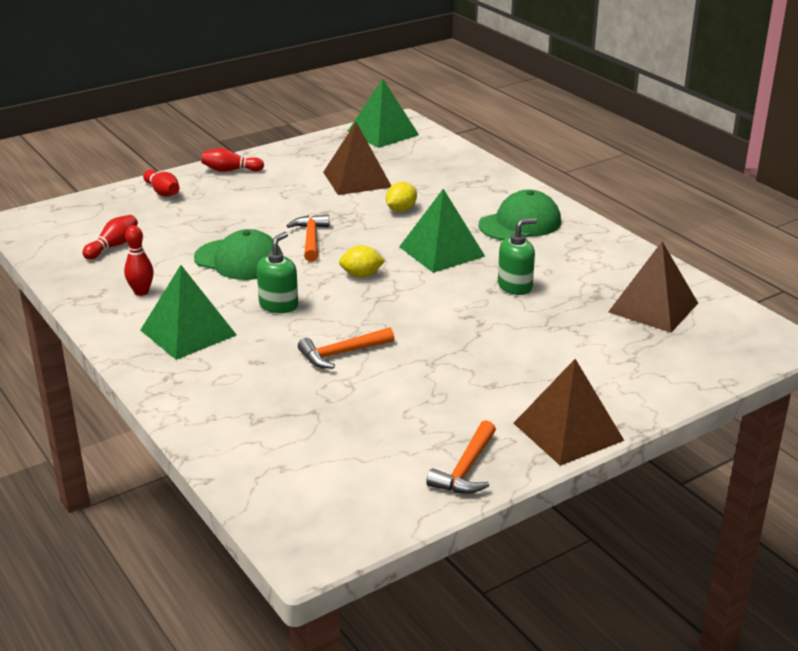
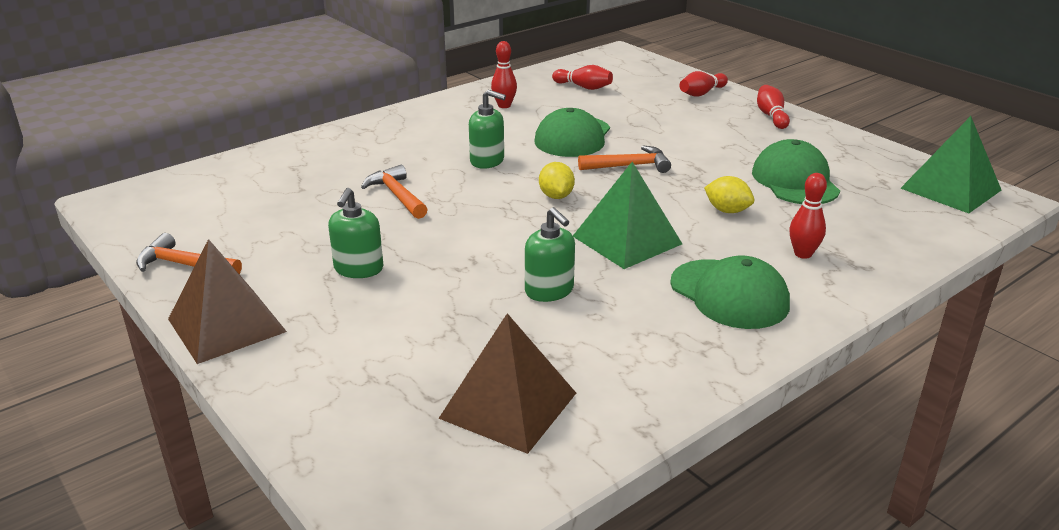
camera: 85 degrees right, 0 degrees up
green pyramid [141,265,236,360] -> none
brown pyramid [323,122,391,195] -> green cap [752,139,840,204]
none -> green soap dispenser [328,188,383,278]
none -> red bowling pin [790,173,827,259]

